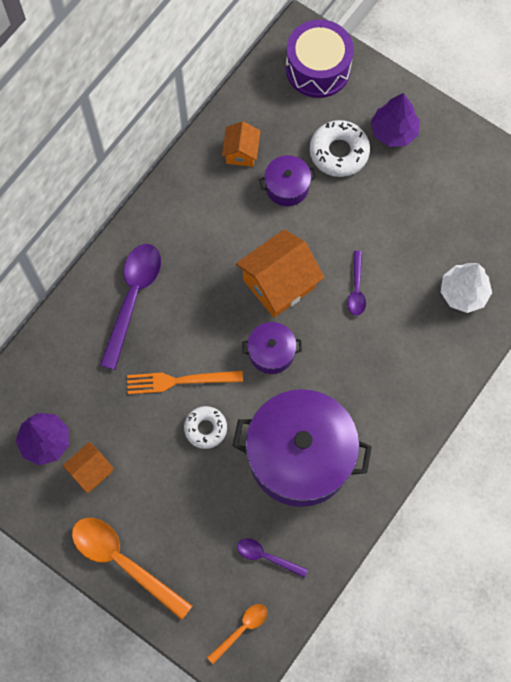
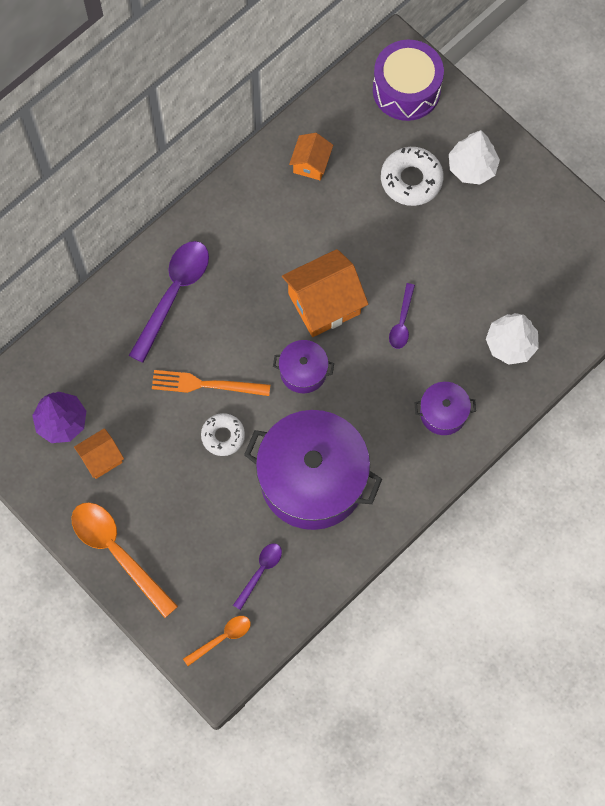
camera: 10 degrees right, 0 degrees up
purple spoon [237,538,308,578] -> purple spoon turned 90 degrees clockwise [233,543,282,610]
purple pot [259,155,317,206] -> purple pot moved to [415,382,476,435]
purple tree [371,93,420,147] -> white tree [449,130,500,185]

